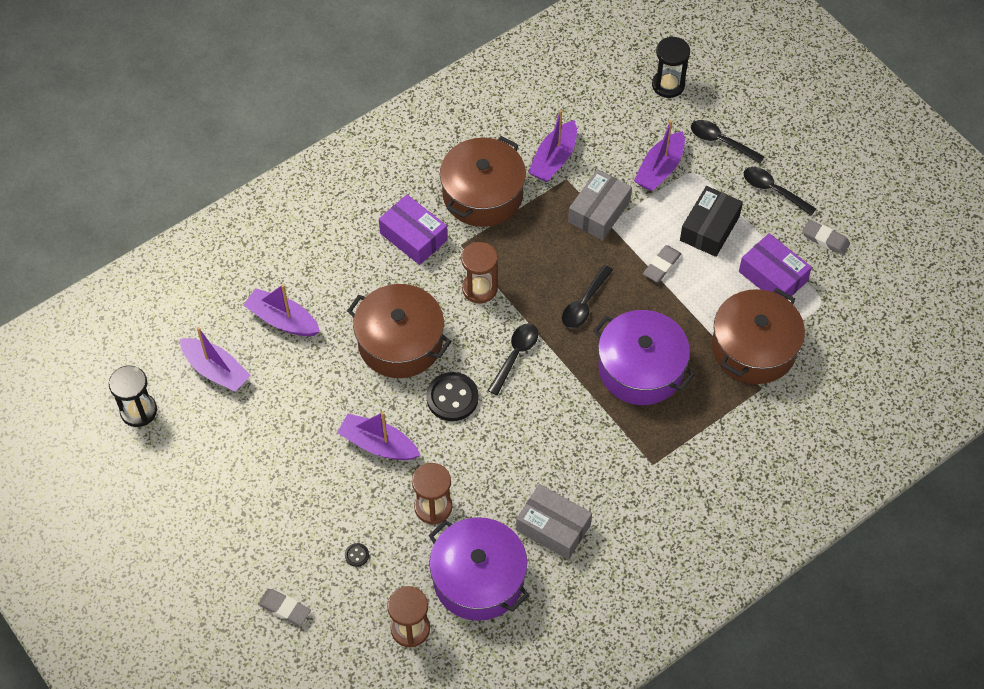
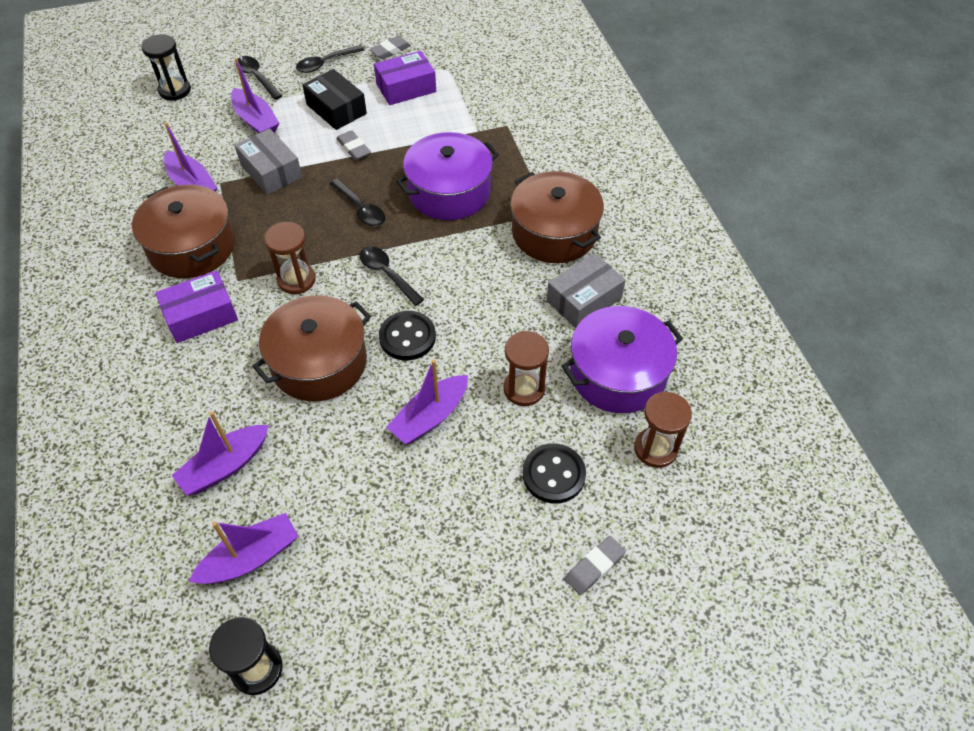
camera: 70 degrees left, 5 degrees down
black button [345,543,369,567] -> black button [523,443,586,504], size x2.26
black spoon [691,120,764,164] -> black spoon turned 90 degrees clockwise [236,56,283,100]
brown pot [712,288,805,384] -> brown pot moved to [510,171,604,263]

